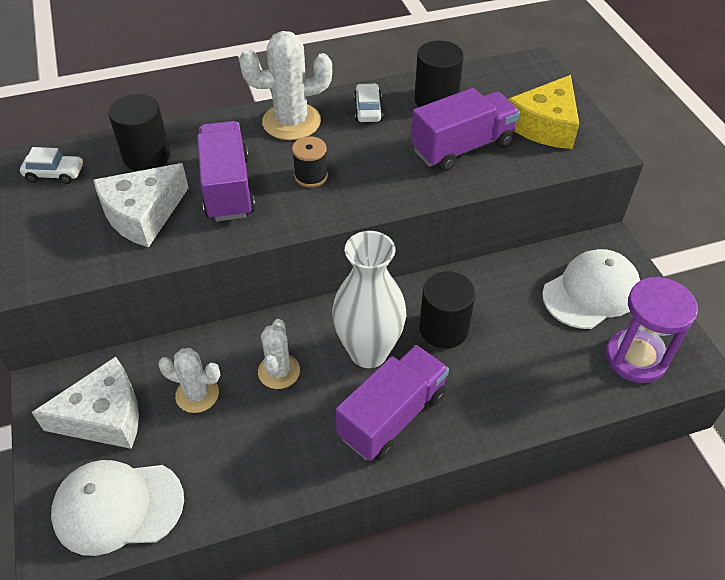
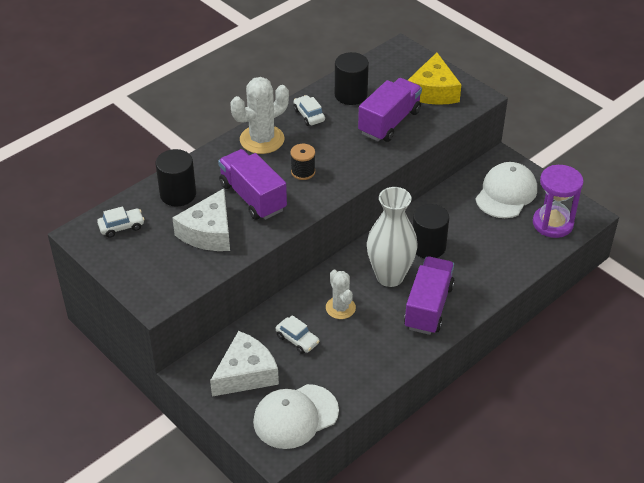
camera: 25 degrees left, 5 degrees down
white cactus [158,348,220,413] -> white car [276,315,320,354]

